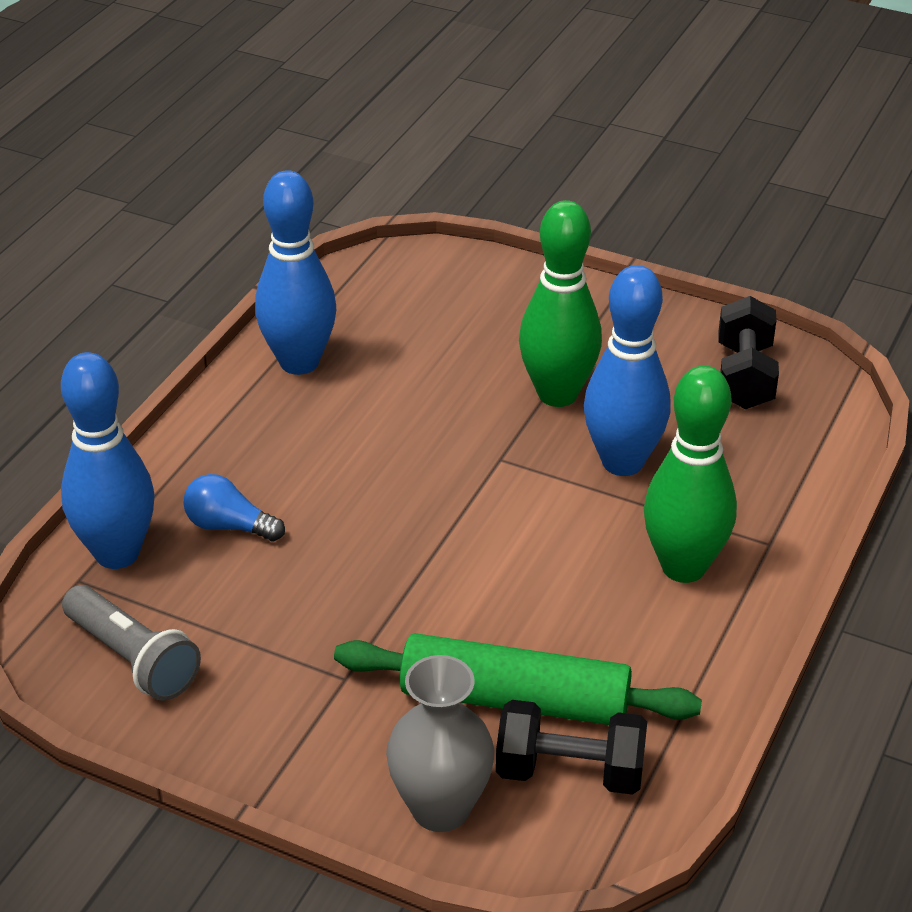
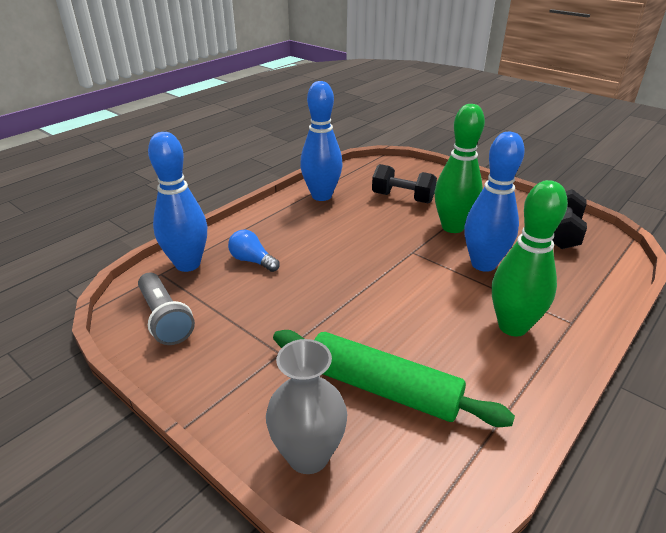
camera: 15 degrees right, 5 degrees down
black dumbbell [496,700,647,795] -> black dumbbell moved to [372,164,437,204]

